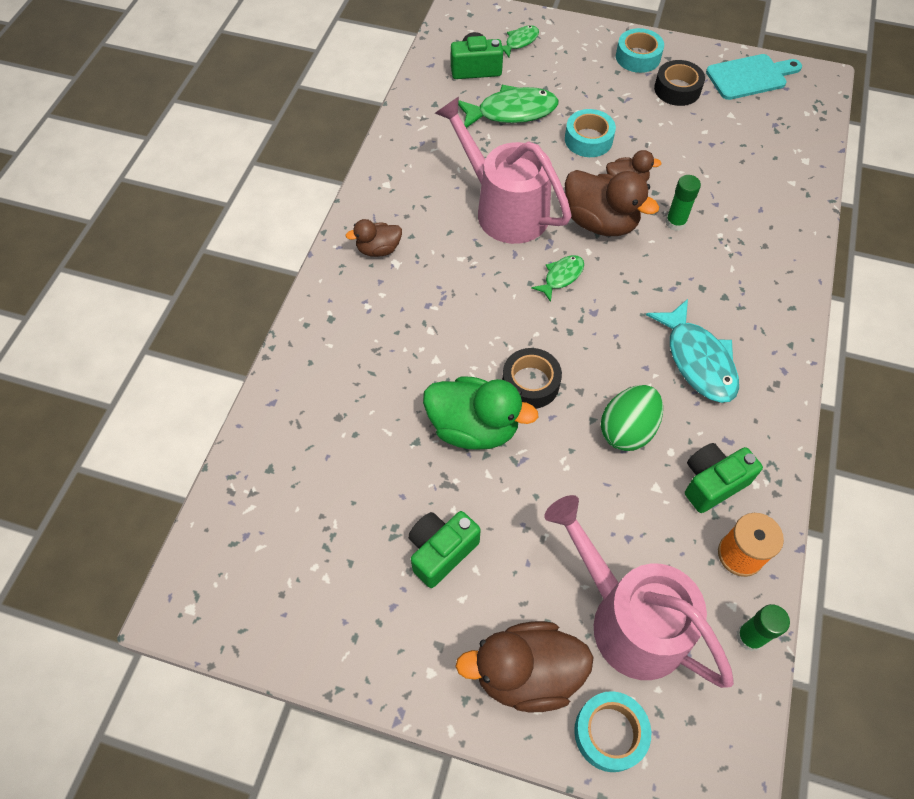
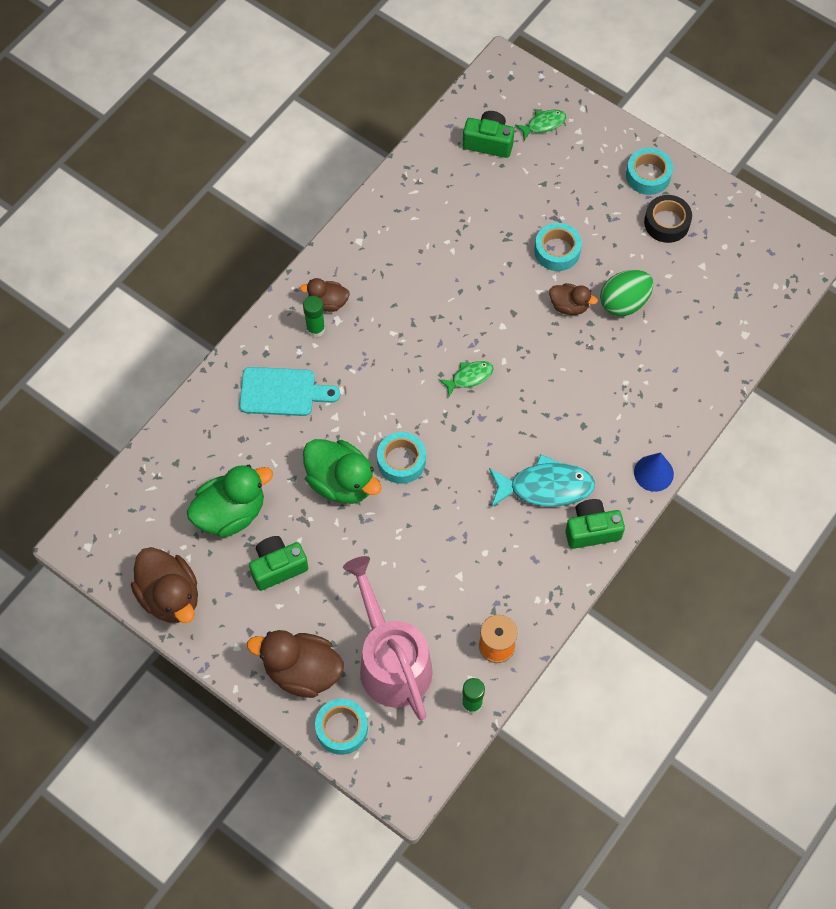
camera: 20 degrees right, 5 degrees up
pink watering can [435,97,572,244] -> none
green fish [458,85,558,128] -> none
black tape [502,348,562,409] -> turquoise tape [377,432,426,484]
brown duck [565,170,659,236] -> brown duck moved to [131,547,198,623]
green egg [601,385,663,451] -> green egg moved to [600,270,653,316]
turquoise fish [646,299,739,403] -> turquoise fish turned 90 degrees counterclockwise [489,454,595,507]
green glue stick [665,175,701,231] -> green glue stick moved to [303,296,325,337]
green camera [685,443,763,513] -> green camera moved to [565,499,625,549]
turquoise cutting board [706,54,802,100] -> turquoise cutting board moved to [239,367,340,416]
none -> green duck [187,465,273,538]
none -> blue cone [634,453,674,492]

